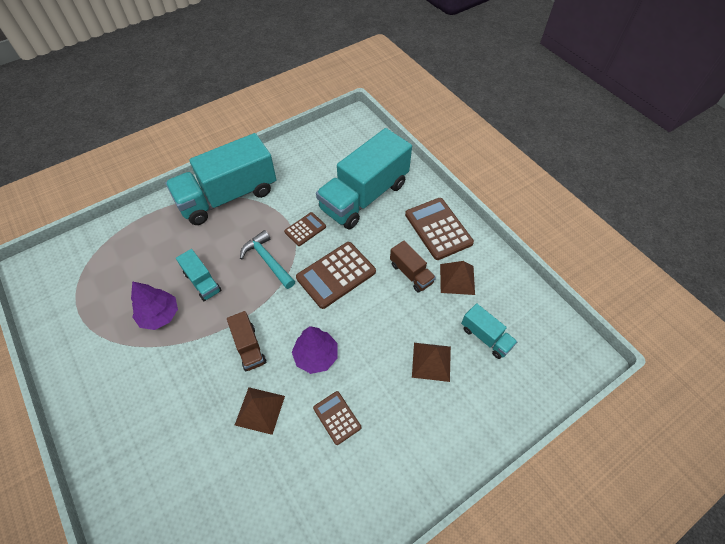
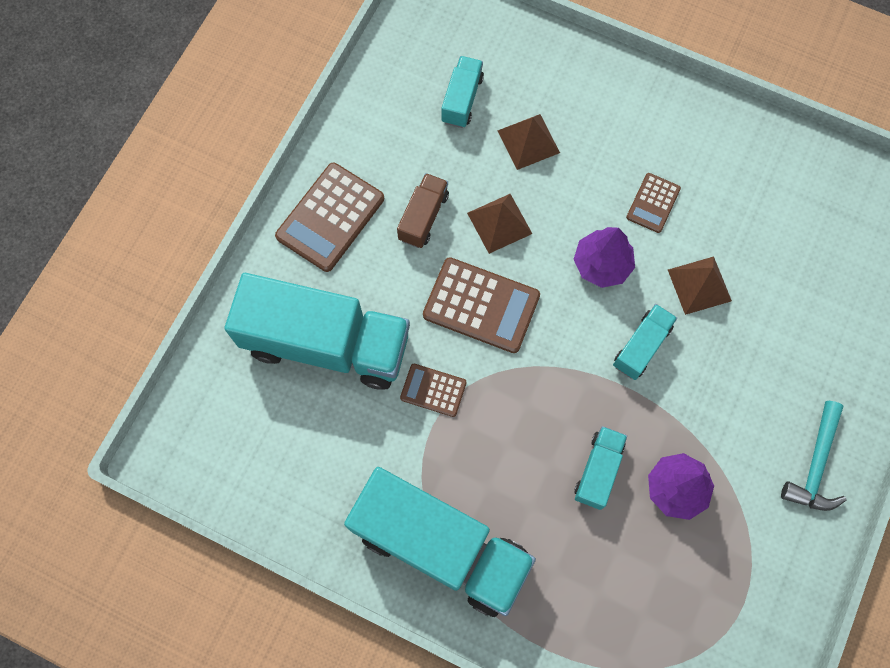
camera: 120 degrees left, 15 degrees up
brown truck [227,311,266,371] -> turquoise truck [613,304,677,380]
turquoise hammer [240,230,295,289] -> turquoise hammer moved to [781,401,847,511]
brown pyramid [440,261,475,295] -> brown pyramid moved to [467,194,532,254]

